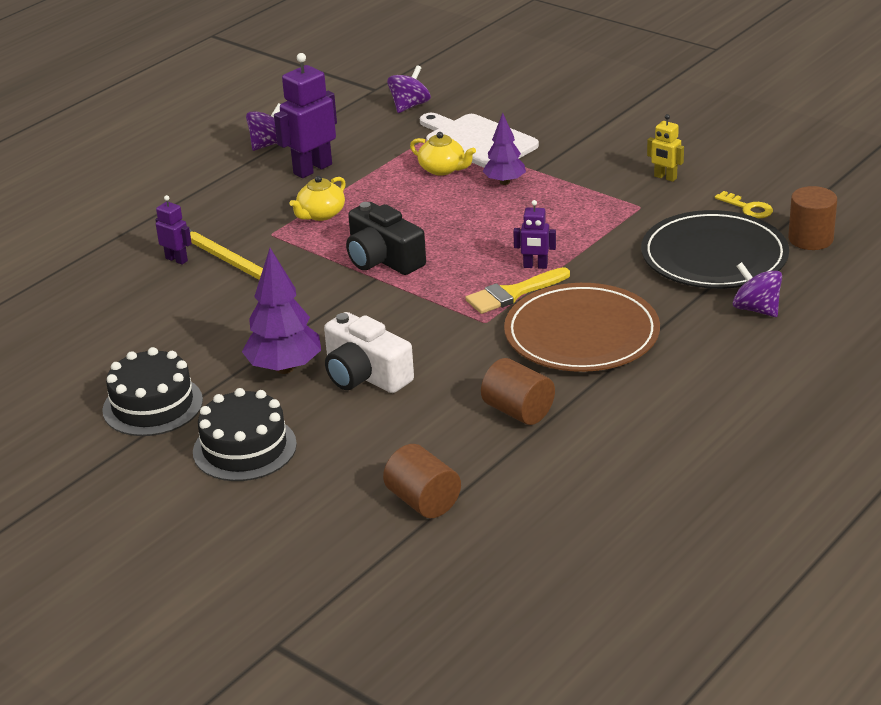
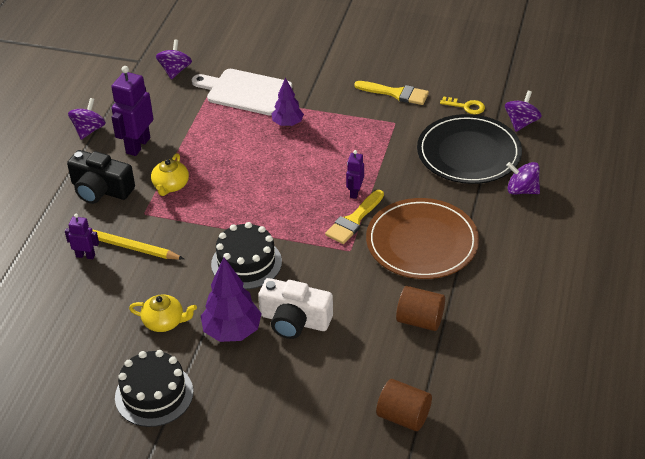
camera: 25 degrees left, 10 degrees up
black cake [193,388,297,481] -> black cake moved to [211,222,282,289]
black camera [346,202,426,275] -> black camera moved to [67,150,135,204]
yellow teapot [410,132,476,176] -> yellow teapot moved to [129,294,197,332]
purple robot [513,200,556,269] -> purple robot turned 120 degrees clockwise [346,150,364,199]
yellow robot [647,114,684,182] -> yellow brush [354,81,429,105]
brown cylinder [788,186,837,250] -> purple spinning top [505,91,542,132]

